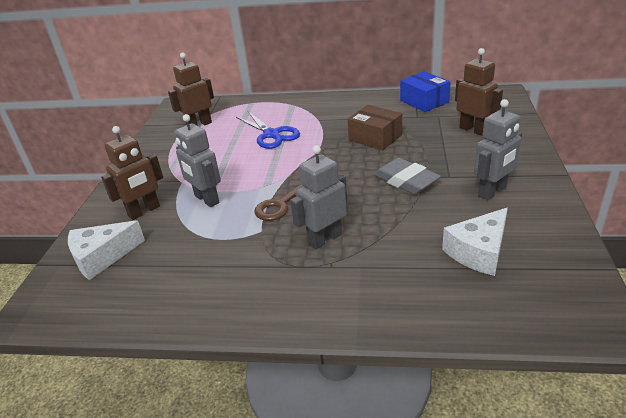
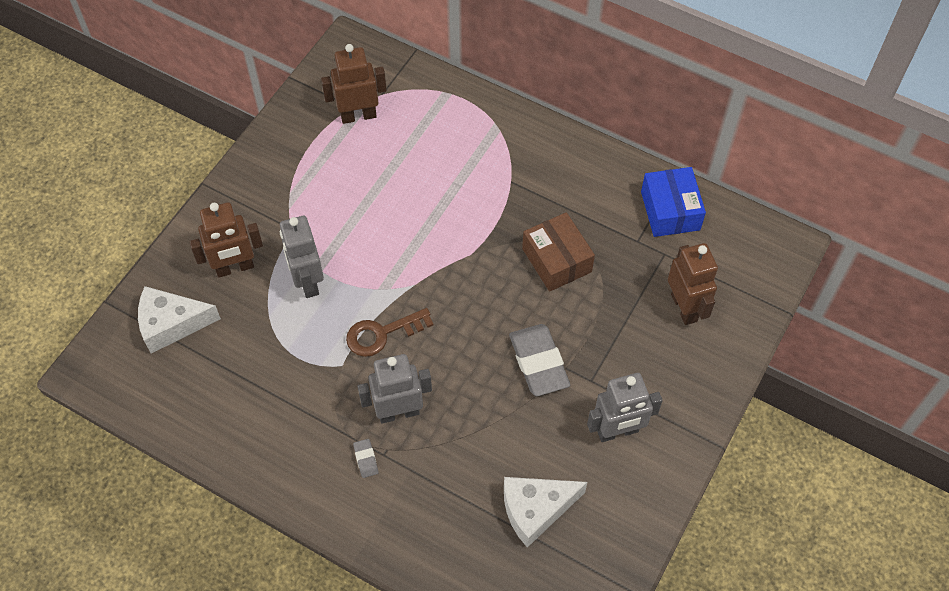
camera: 20 degrees right, 25 degrees up
blue scissors [236,112,300,149] -> none
none -> grey eraser [353,439,378,478]

